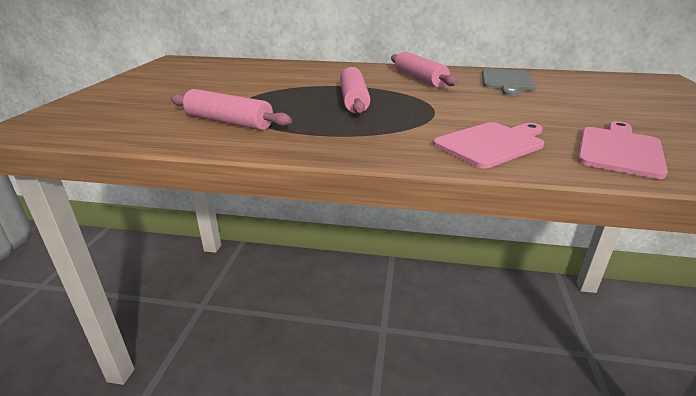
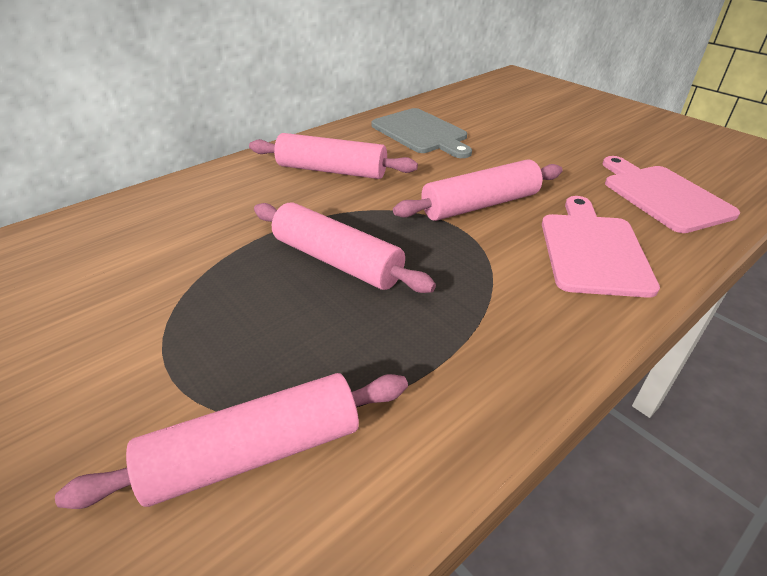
camera: 50 degrees left, 10 degrees up
none -> pink rolling pin [393,160,563,221]

